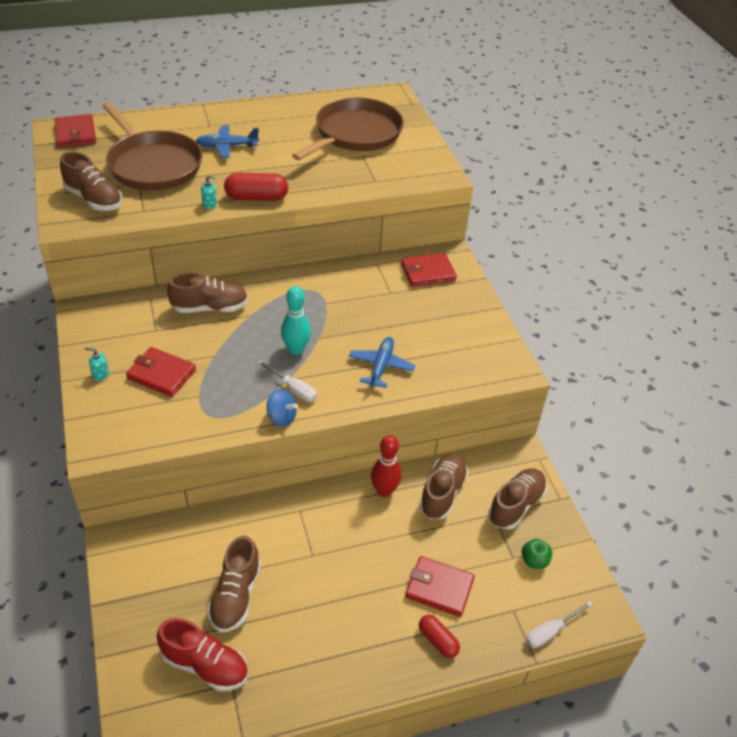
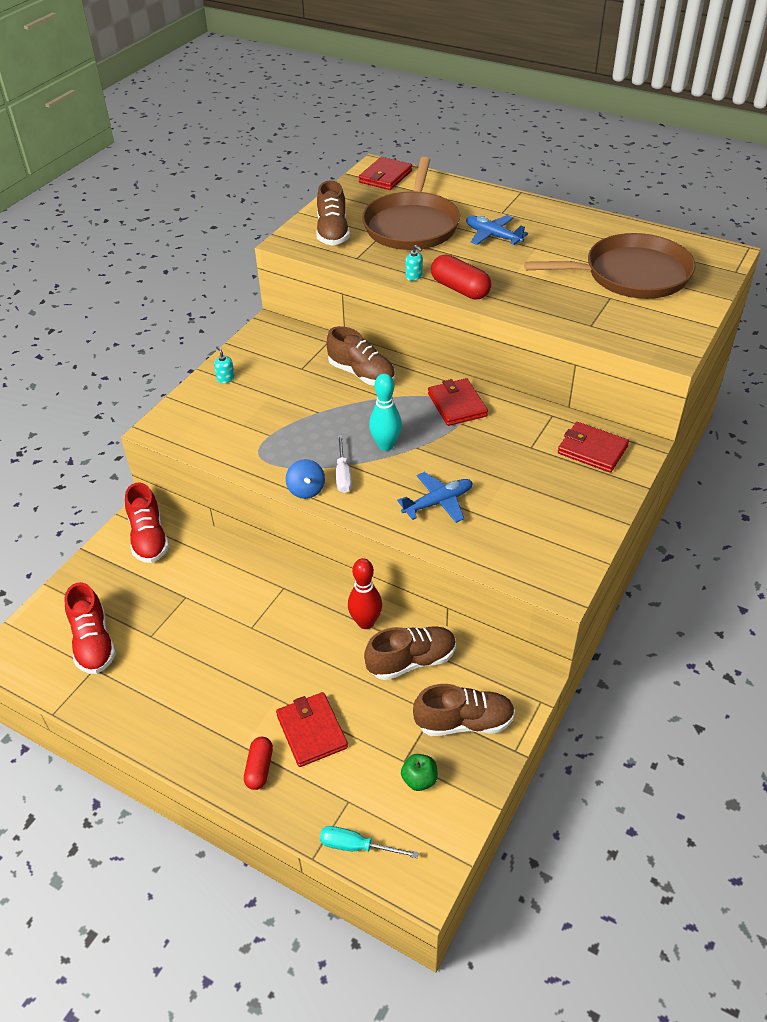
camera: 50 degrees right, 0 degrees up
red wallet [126,347,196,397] -> red wallet moved to [428,378,488,426]
brown shoe [207,536,261,632] -> none
white screwdriver [526,601,592,648] -> turquoise screwdriver [320,826,419,858]
none -> red shoe [125,482,169,563]

